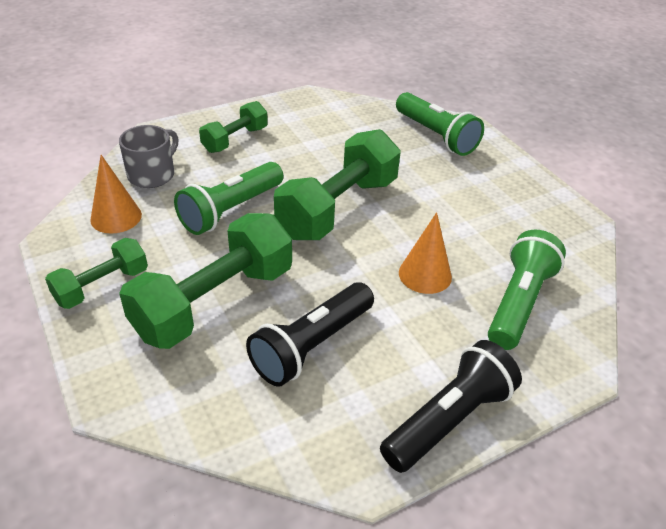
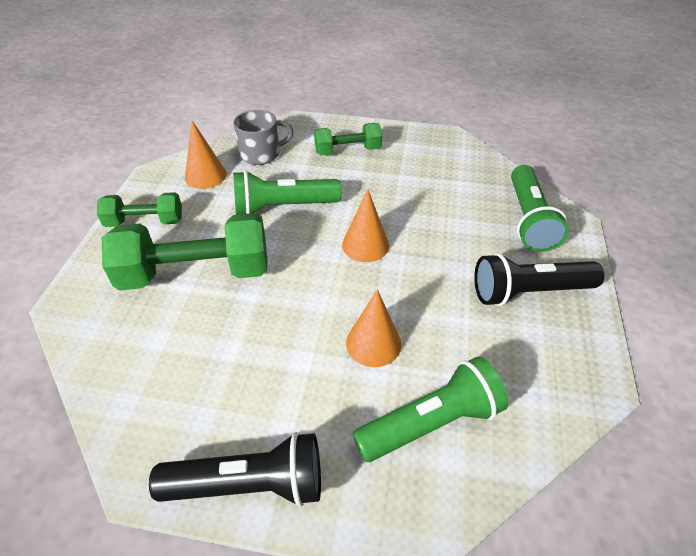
camera: 40 degrees right, 5 degrees up
black flashlight [246,282,374,387] -> black flashlight moved to [474,253,605,306]
green dumbbell [274,129,401,240] -> orange cone [342,189,389,262]

